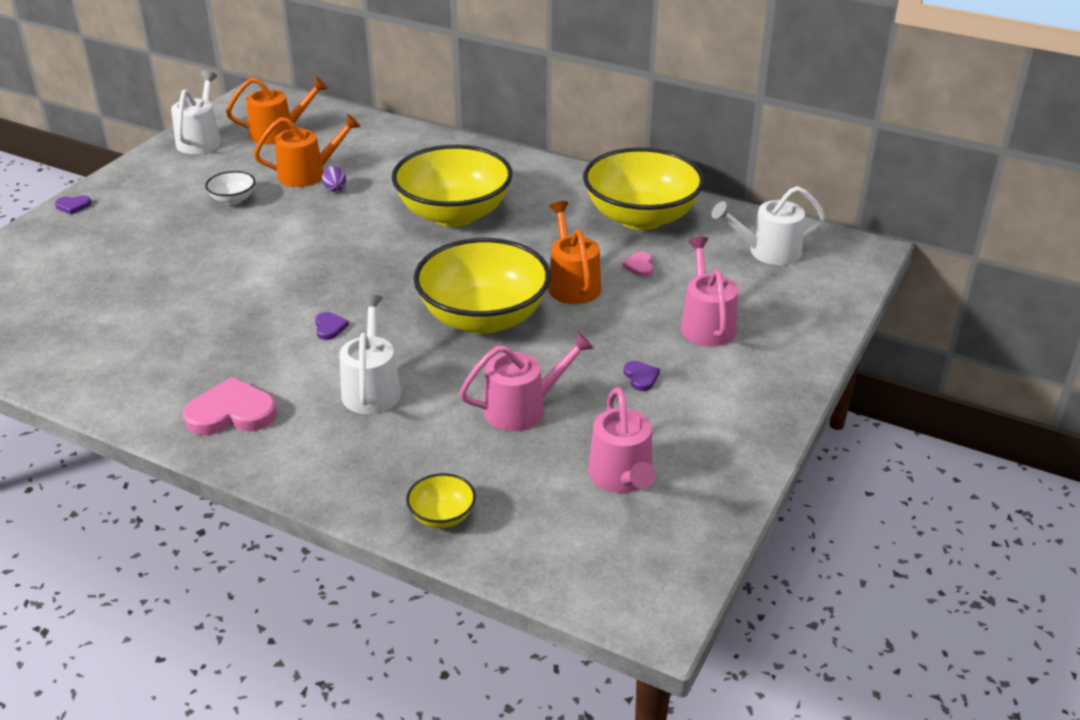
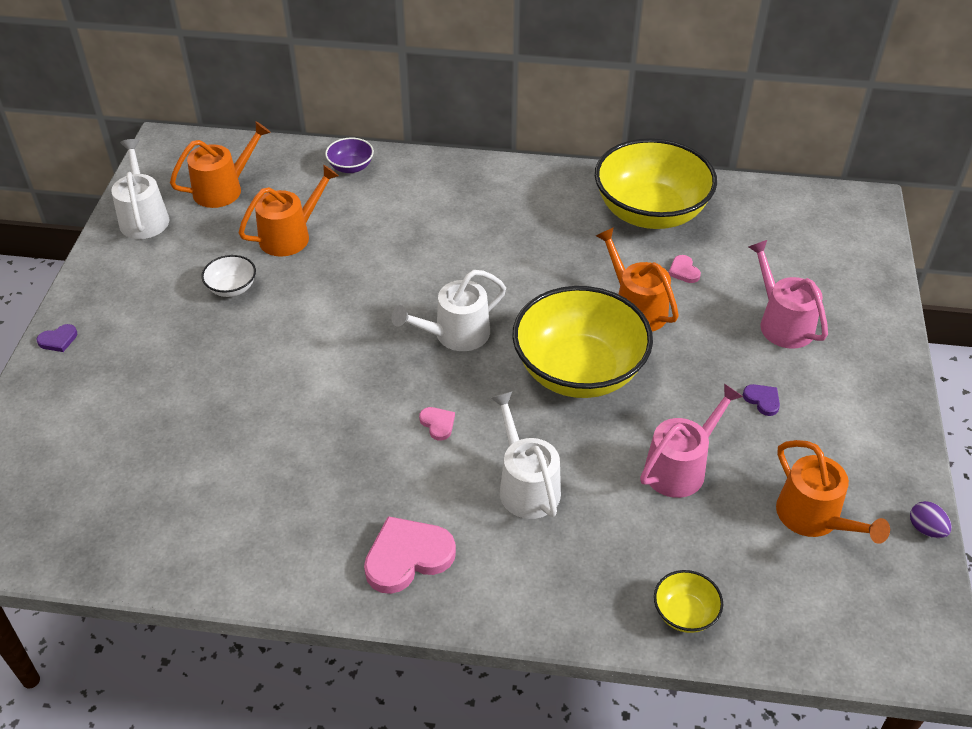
camera: 20 degrees left, 10 degrees up
purple heart [315,312,349,340] -> pink heart [419,407,455,441]
purple egg [322,166,346,192] -> purple egg moved to [910,501,952,538]
yellow bowl [392,145,513,227] -> none
pink watering can [588,387,656,493] -> orange watering can [776,440,890,544]
white watering can [711,186,825,265] -> white watering can moved to [391,270,506,351]
none -> purple bowl [325,138,374,173]

